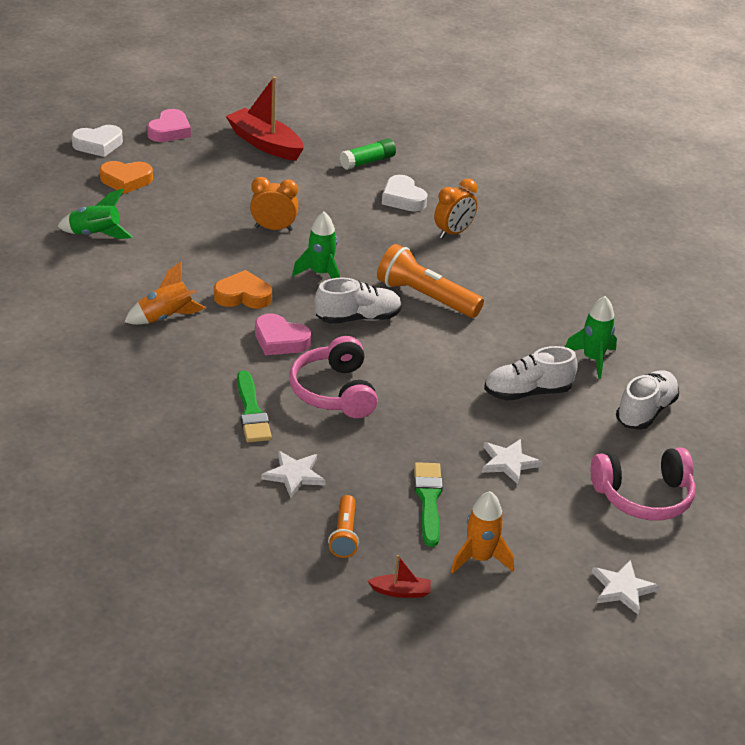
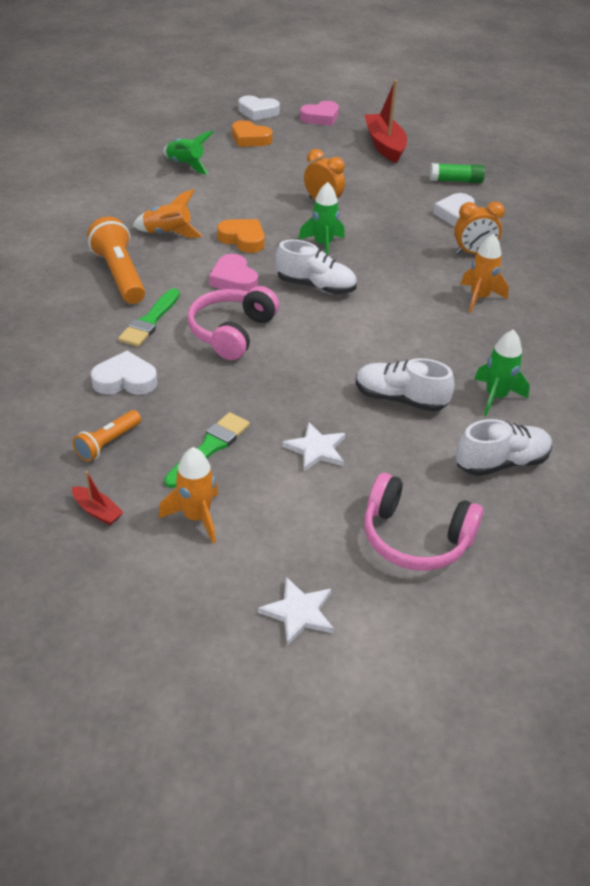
camera: 35 degrees right, 5 degrees up
white star [261,451,326,498] -> white heart [91,351,157,395]
orange flashlight [377,244,484,318] -> orange flashlight moved to [87,216,145,304]
none -> orange rocket [460,234,509,313]

